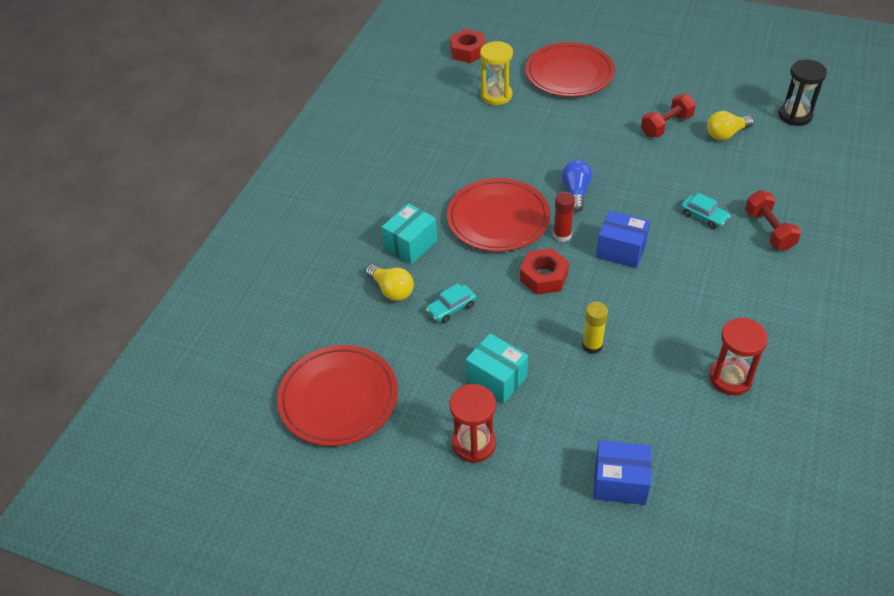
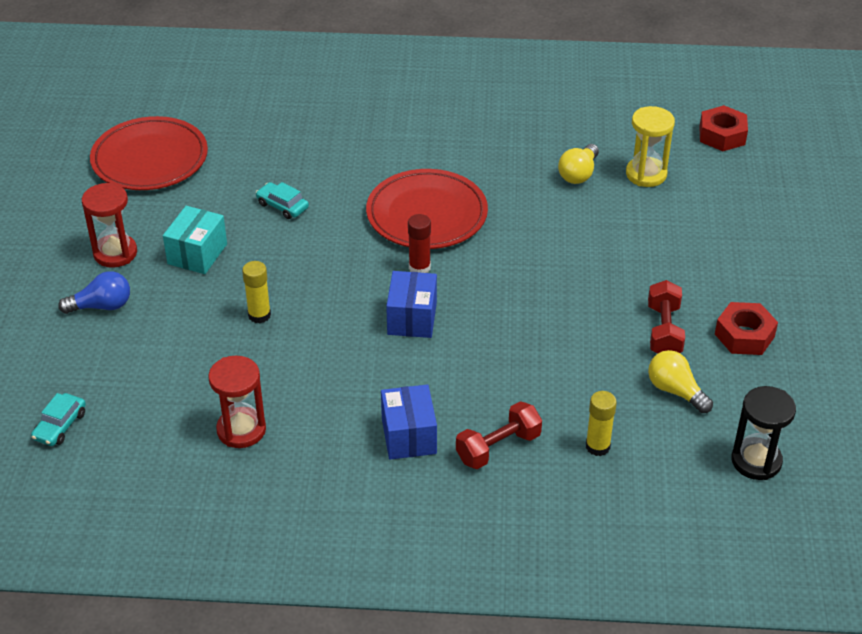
camera: 70 degrees right, 5 degrees down
yellow light bulb [365,264,414,301] -> yellow light bulb moved to [558,144,599,184]
turquoise box [382,203,437,265] -> none
red nut [520,248,569,295] -> red nut moved to [715,302,778,355]
red plate [525,42,615,97] -> none
blue light bulb [562,160,592,212] -> blue light bulb moved to [58,271,130,314]
blue box [594,440,651,505] -> blue box moved to [381,384,437,460]
red dumbbell [641,94,696,137] -> red dumbbell turned 60 degrees clockwise [648,280,685,353]
turquoise car [681,193,730,229] -> turquoise car moved to [31,393,86,446]
none -> yellow glue stick [586,391,617,456]

